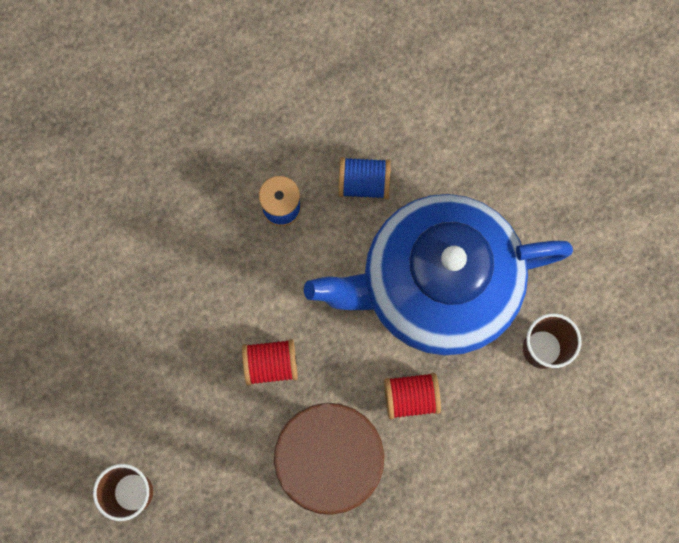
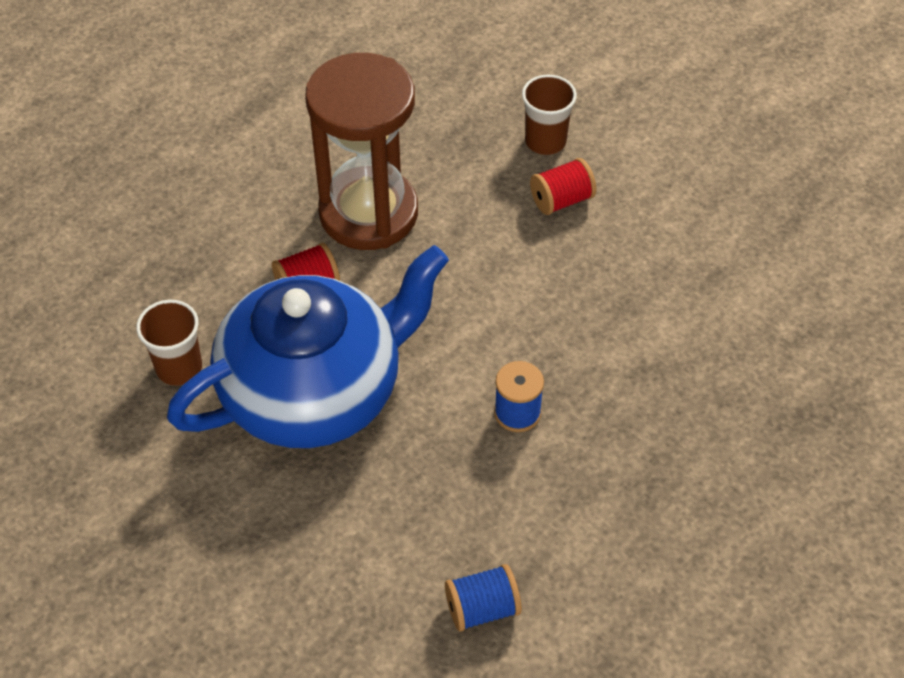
camera: 160 degrees right, 25 degrees down
red spool [242,339,298,386] -> red spool moved to [530,158,597,215]
blue spool [338,157,391,199] -> blue spool moved to [445,564,522,632]

